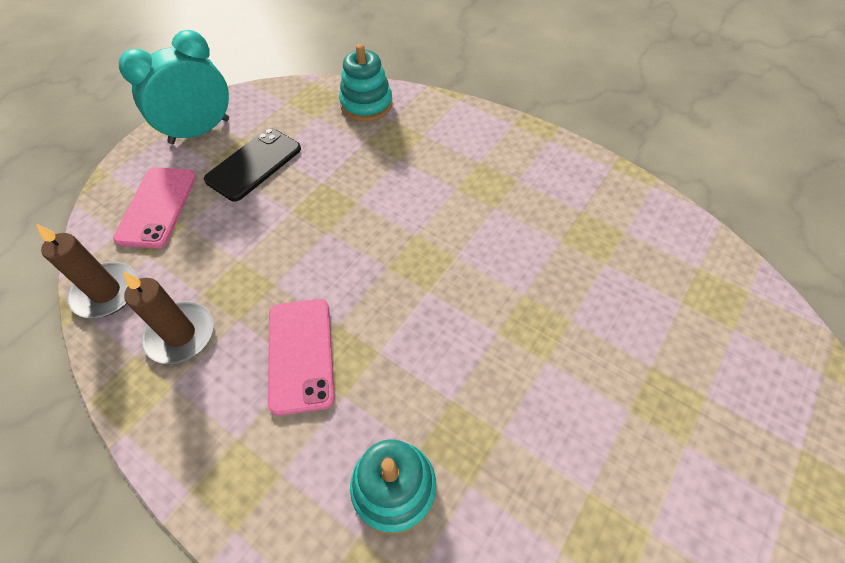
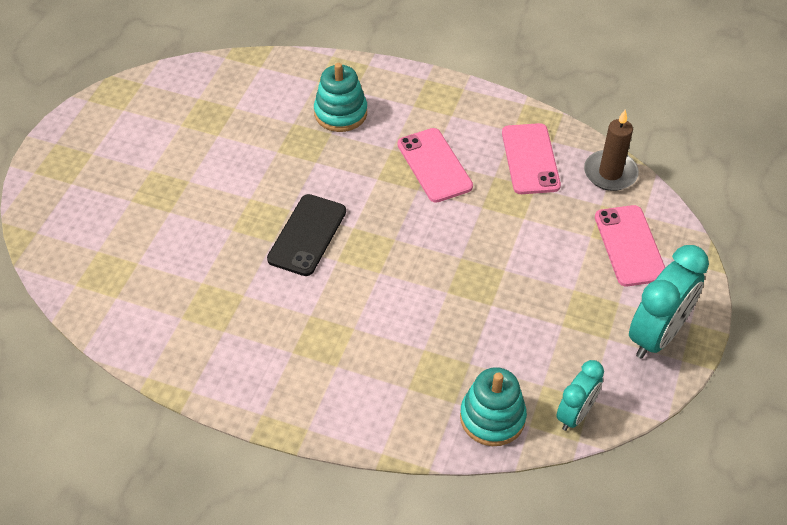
camera: 165 degrees right, 5 degrees down
brown candle [124,272,214,364] -> pink phone [502,123,561,194]
black phone [204,128,301,202] -> black phone moved to [267,194,346,276]
none -> turquoise clock [556,360,604,431]

